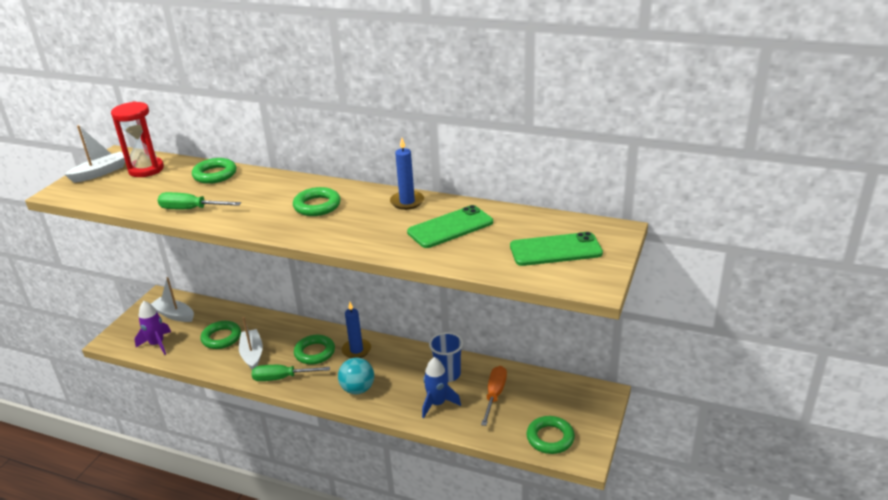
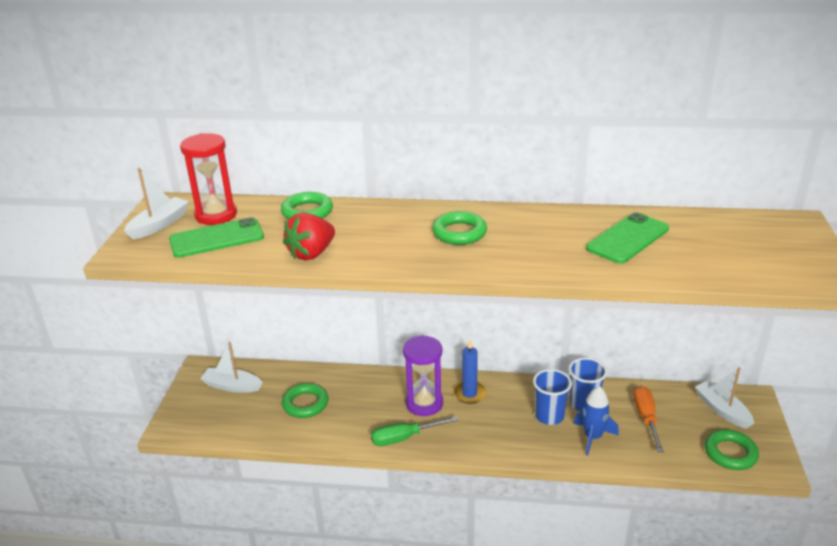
camera: 15 degrees left, 0 degrees up
purple rocket [135,301,171,355] -> none
green screwdriver [157,192,241,209] -> red strawberry [283,212,335,260]
white boat [239,317,263,369] -> white boat moved to [695,367,754,429]
green ring [294,335,335,365] -> purple hourglass [403,335,443,416]
turquoise ball [338,358,374,394] -> none
blue candle [390,138,424,210] -> none
green phone [510,232,603,266] -> green phone moved to [169,217,264,258]
none -> blue cup [533,369,572,425]

